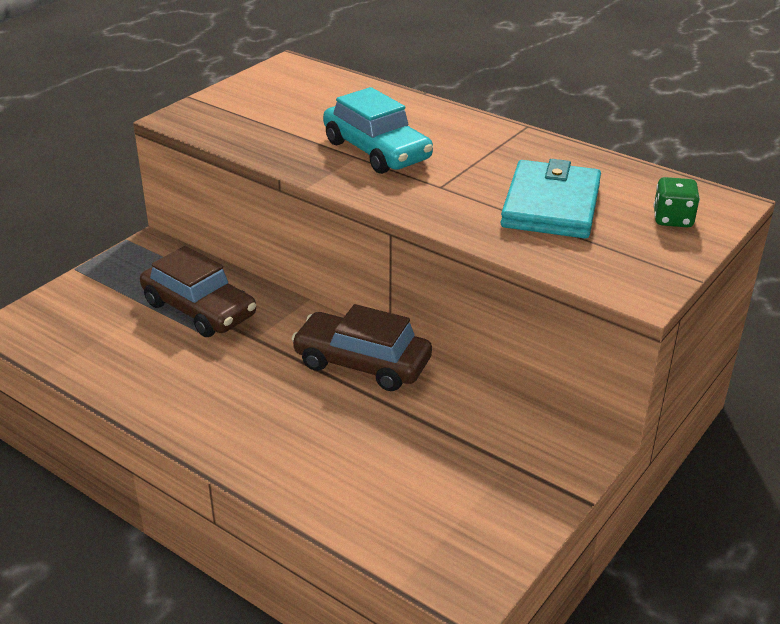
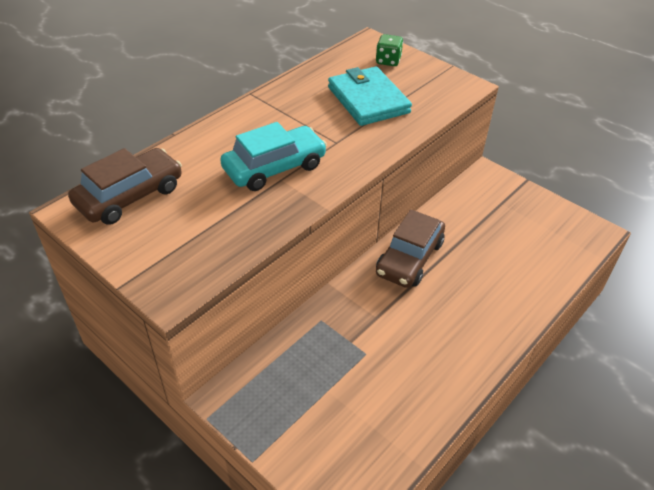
camera: 85 degrees left, 10 degrees up
brown car [140,246,256,337] -> brown car moved to [68,148,182,225]
turquoise wallet [501,159,601,238] -> turquoise wallet turned 45 degrees clockwise [328,66,412,126]

